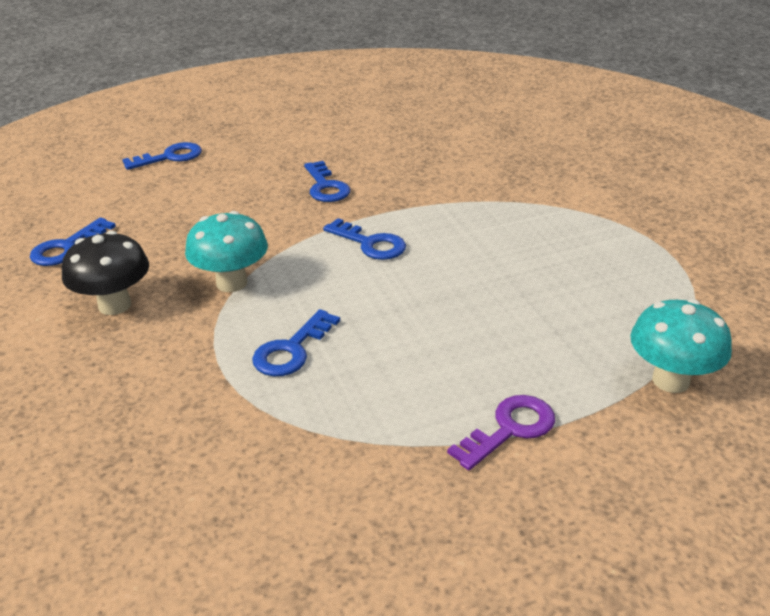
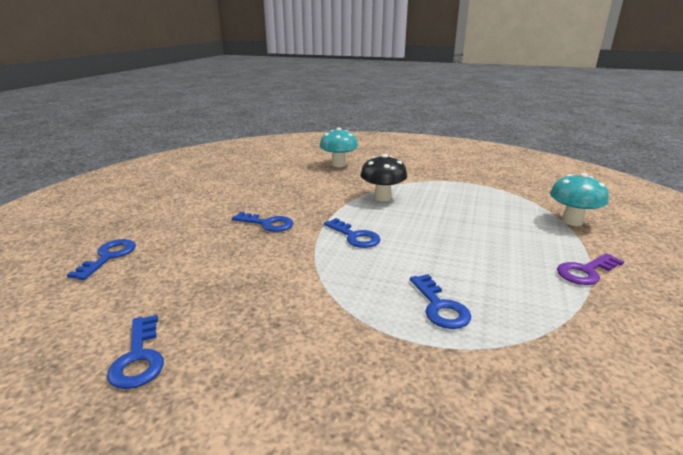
camera: 50 degrees left, 10 degrees down
black mushroom [62,231,149,315] -> black mushroom moved to [361,154,407,201]
turquoise mushroom [185,211,268,292] -> turquoise mushroom moved to [320,128,358,167]
blue key [323,218,406,260] -> blue key turned 60 degrees clockwise [324,218,381,248]
purple key [447,395,555,470] -> purple key turned 120 degrees counterclockwise [557,253,624,285]

